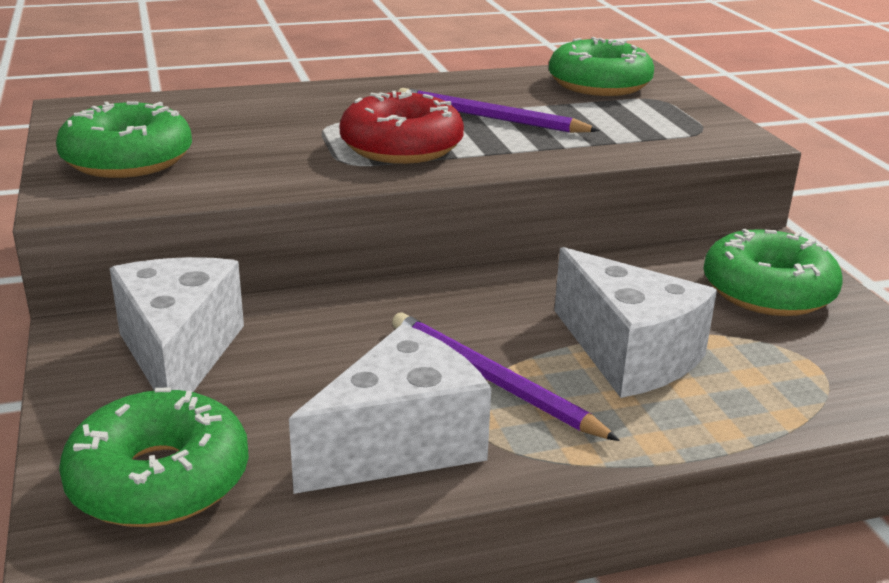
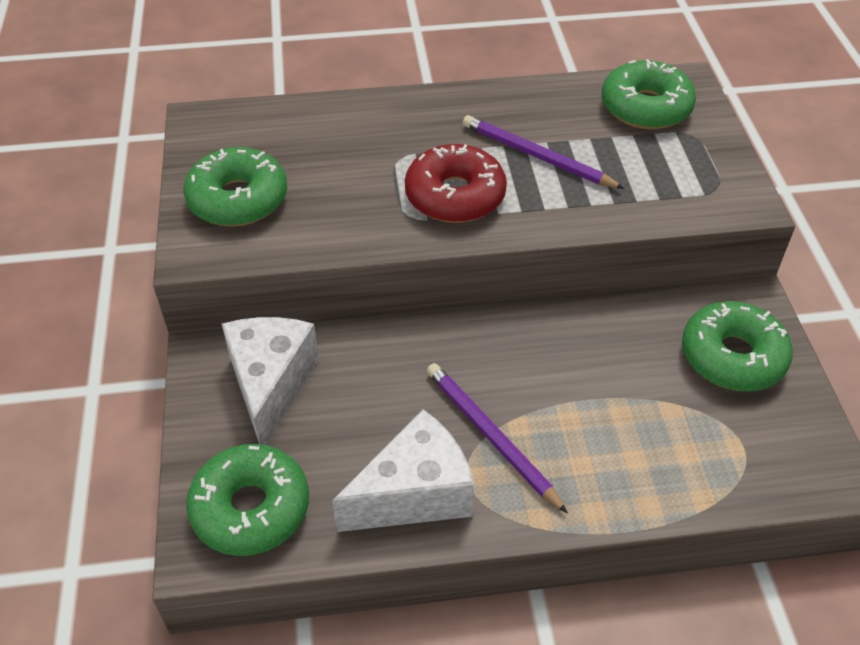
camera: 10 degrees right, 20 degrees up
white cheese [554,247,717,398] -> none

